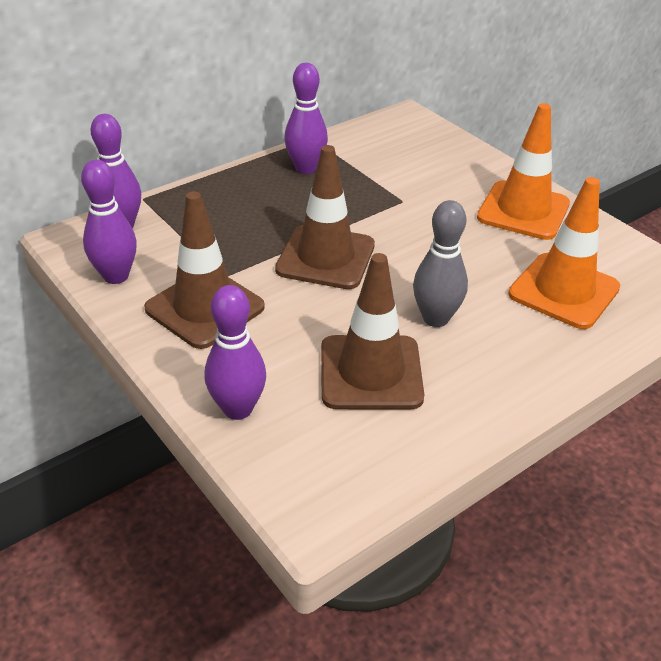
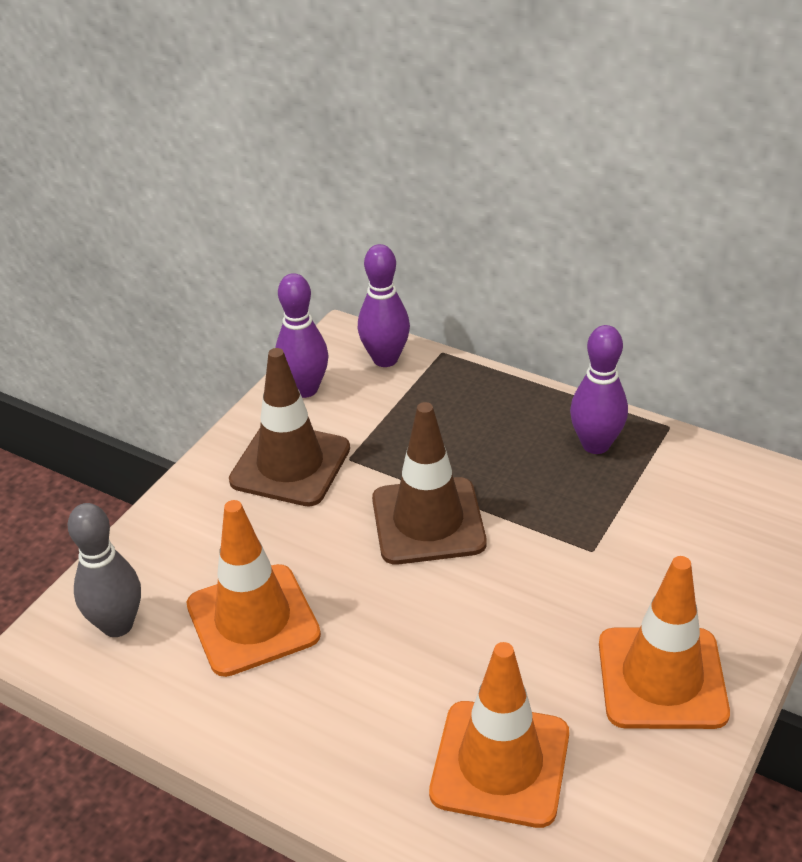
camera: 70 degrees right, 0 degrees up
purple bowling pin [204,285,266,420] -> none
brown traffic cone [321,253,424,410] -> orange traffic cone [187,500,321,677]
grey bowling pin [413,200,468,327] -> grey bowling pin moved to [68,503,141,637]

